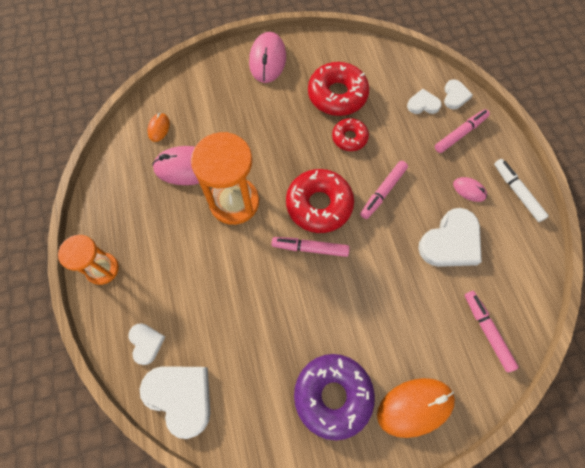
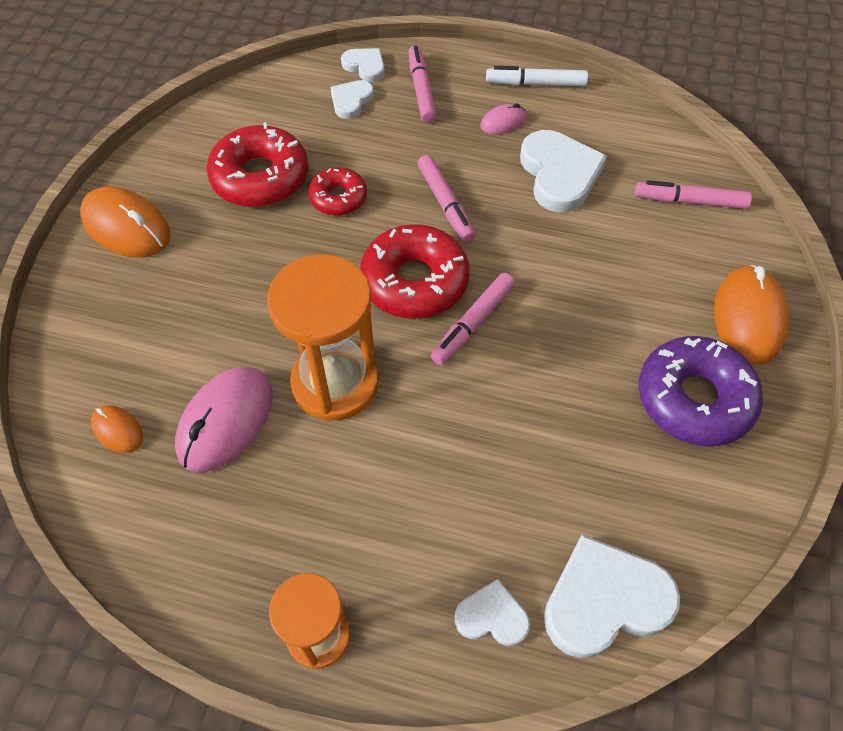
camera: 60 degrees left, 10 degrees down
pink mouse [249,32,286,83] -> orange mouse [80,187,171,258]

